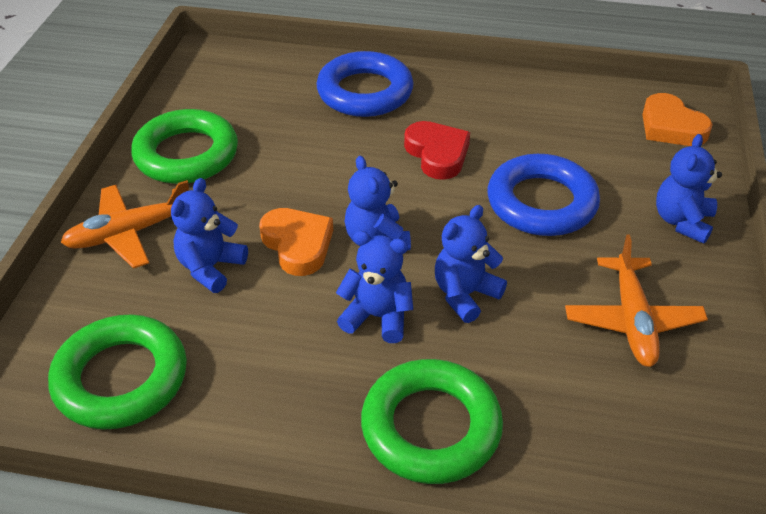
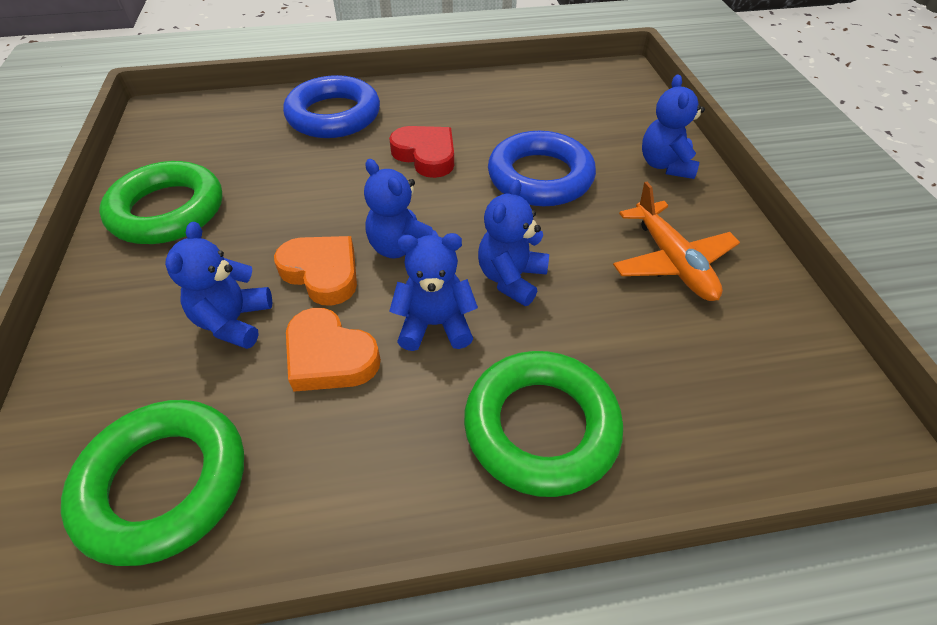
camera: 20 degrees left, 5 degrees up
orange plane [60,180,189,269] -> none
orange heart [642,93,713,146] -> orange heart moved to [286,308,381,392]

